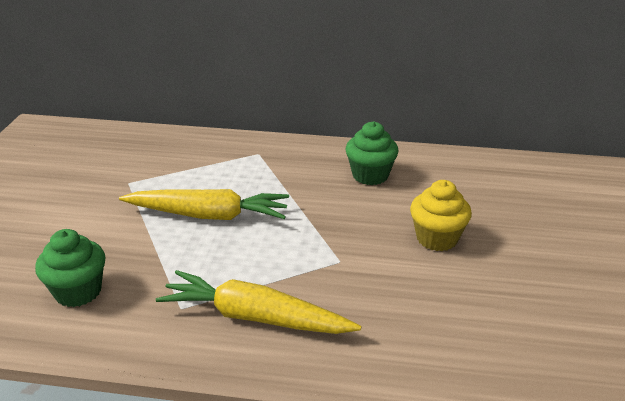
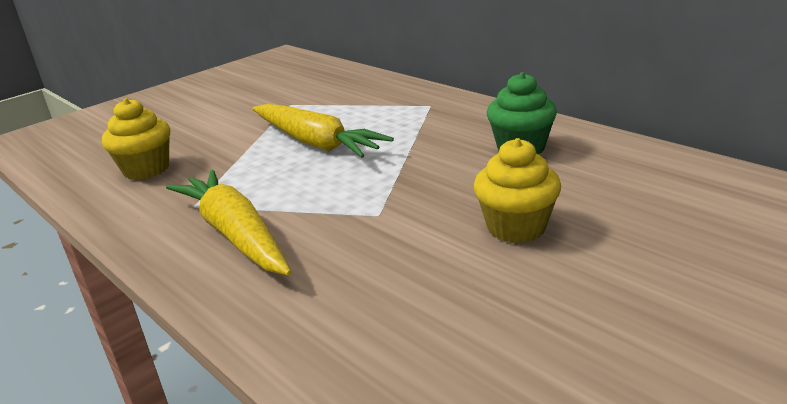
camera: 40 degrees right, 5 degrees down
green cupcake [35,229,106,307] -> yellow cupcake [102,98,170,180]

